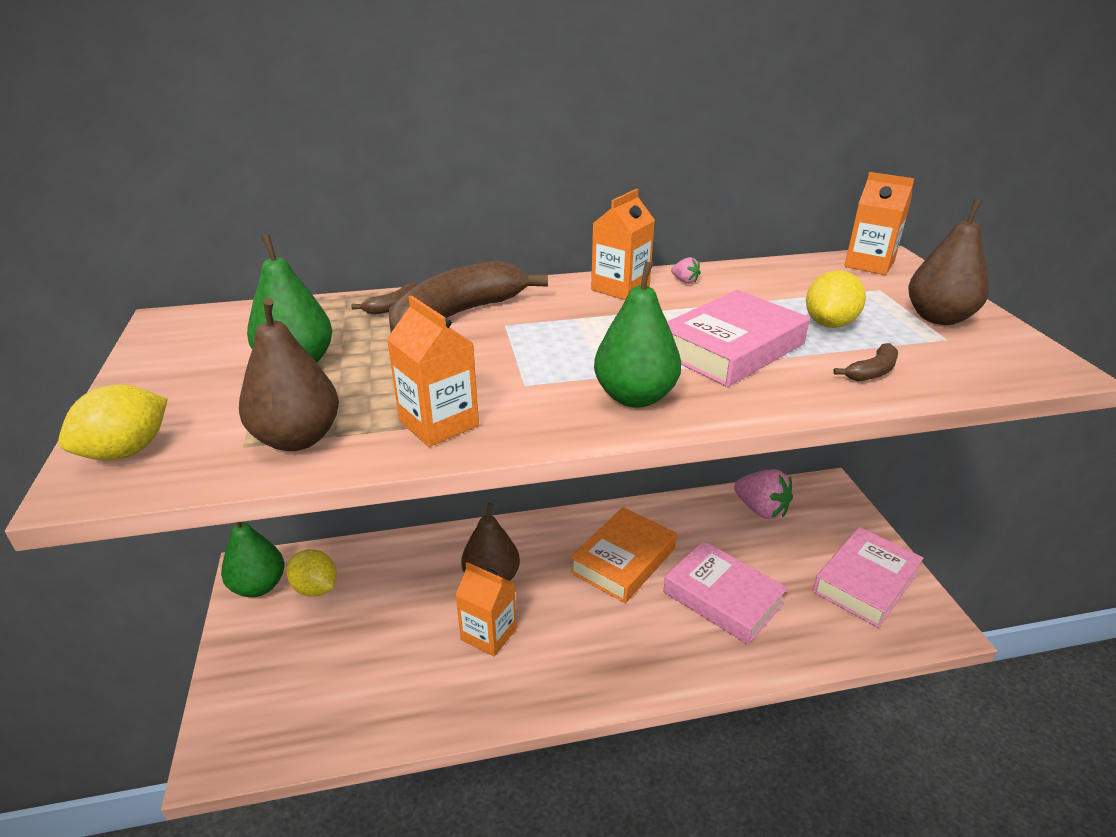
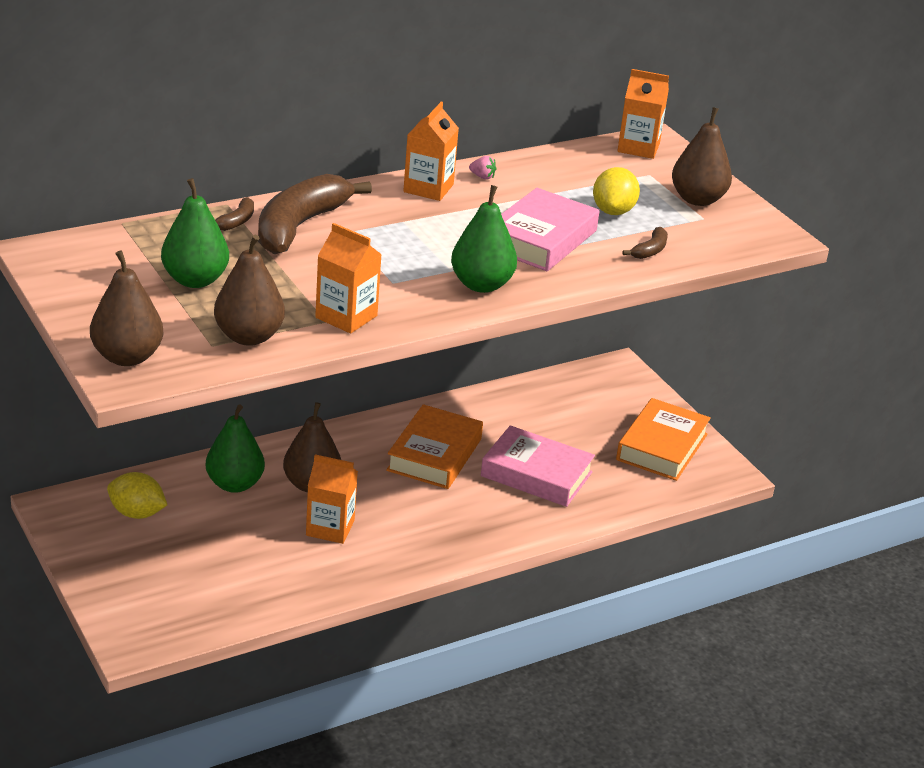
camera: 20 degrees left, 0 degrees up
yellow lemon [58,384,168,460] -> brown pear [90,250,163,366]
green pear [221,522,284,597] -> green pear moved to [206,404,265,493]
pink strawberry [734,469,793,519] -> none
pink book [813,527,924,628] -> orange book [616,398,711,481]

